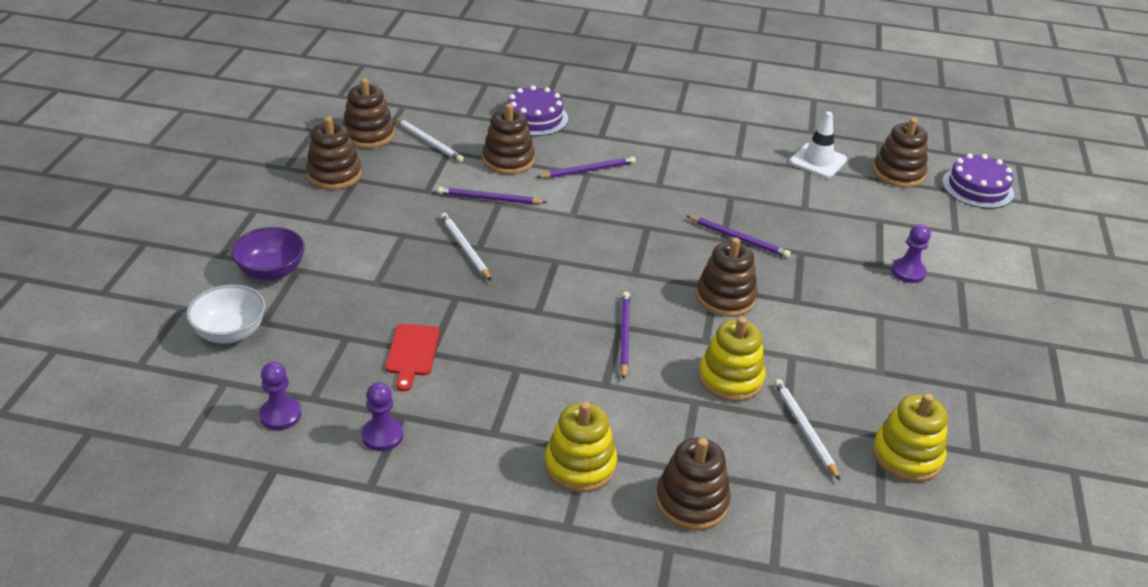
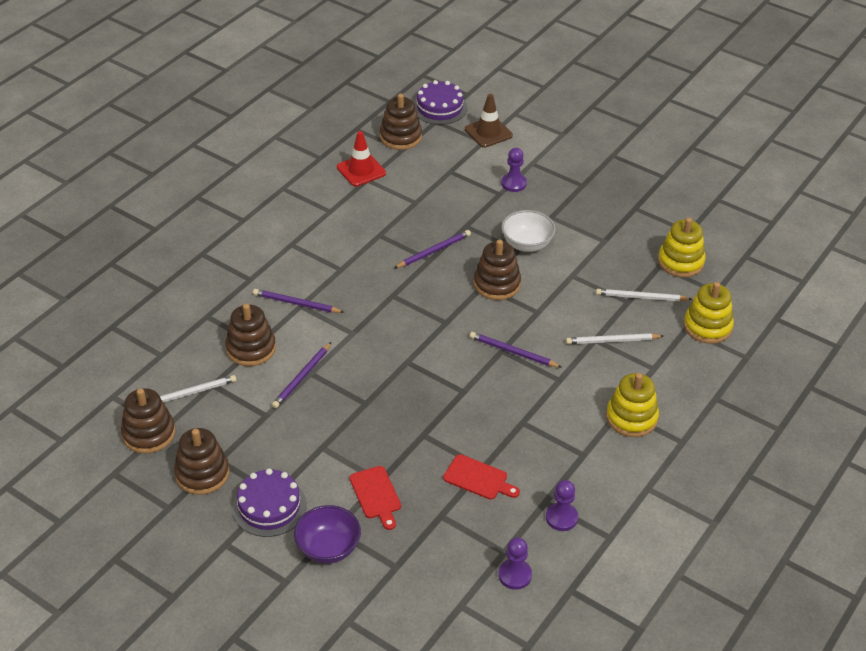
camera: 65 degrees left, 5 degrees up
white bowl [186,284,266,344] -> white bowl moved to [501,210,556,252]
white pencil [440,213,491,281] -> white pencil moved to [566,333,663,344]
purple cake [508,85,568,136] -> purple cake moved to [232,468,307,537]
purple pencil [537,157,636,178] -> purple pencil turned 75 degrees counterclockwise [253,289,344,313]
brown stacking toy [656,438,731,530] -> none
yellow stacking toy [698,317,766,402] -> yellow stacking toy moved to [684,282,734,344]
white traffic cone [790,112,847,178] -> red traffic cone [337,131,386,187]
none -> red cutting board [350,466,401,530]
none -> brown traffic cone [465,94,513,148]

